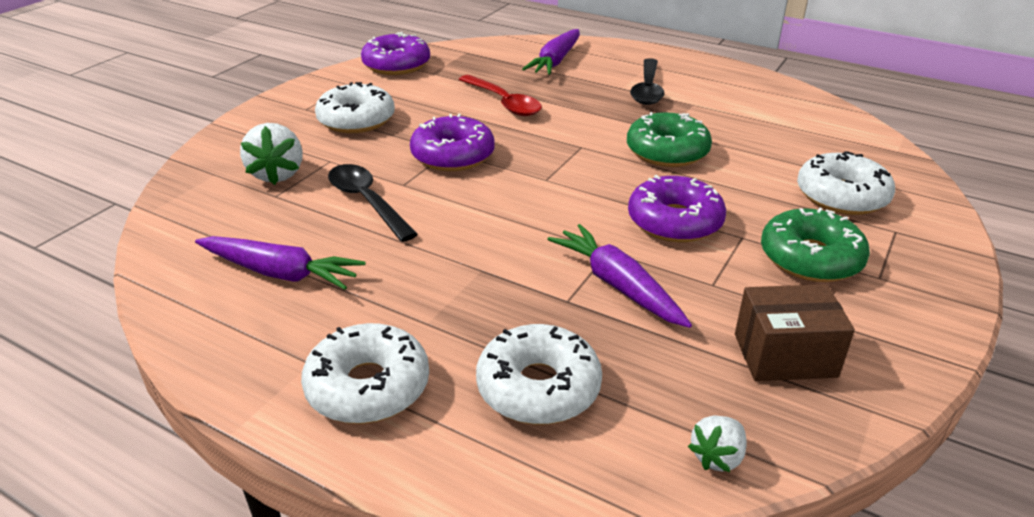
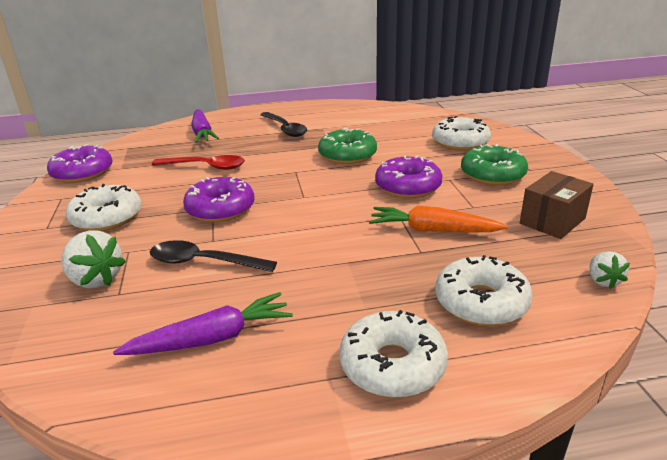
camera: 40 degrees left, 5 degrees down
purple carrot [547,224,692,328] -> orange carrot [369,206,508,233]

